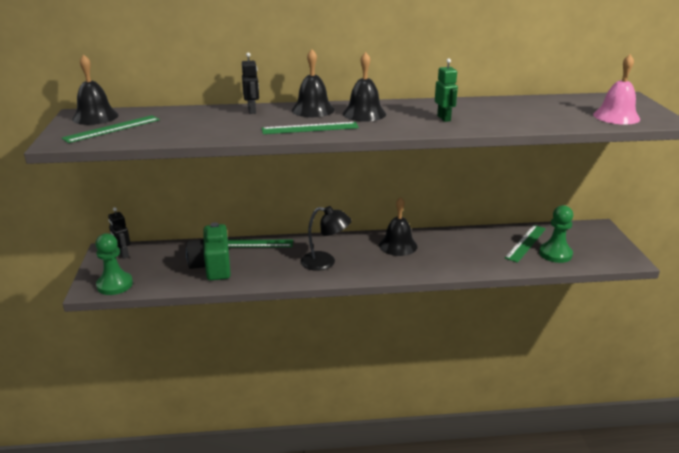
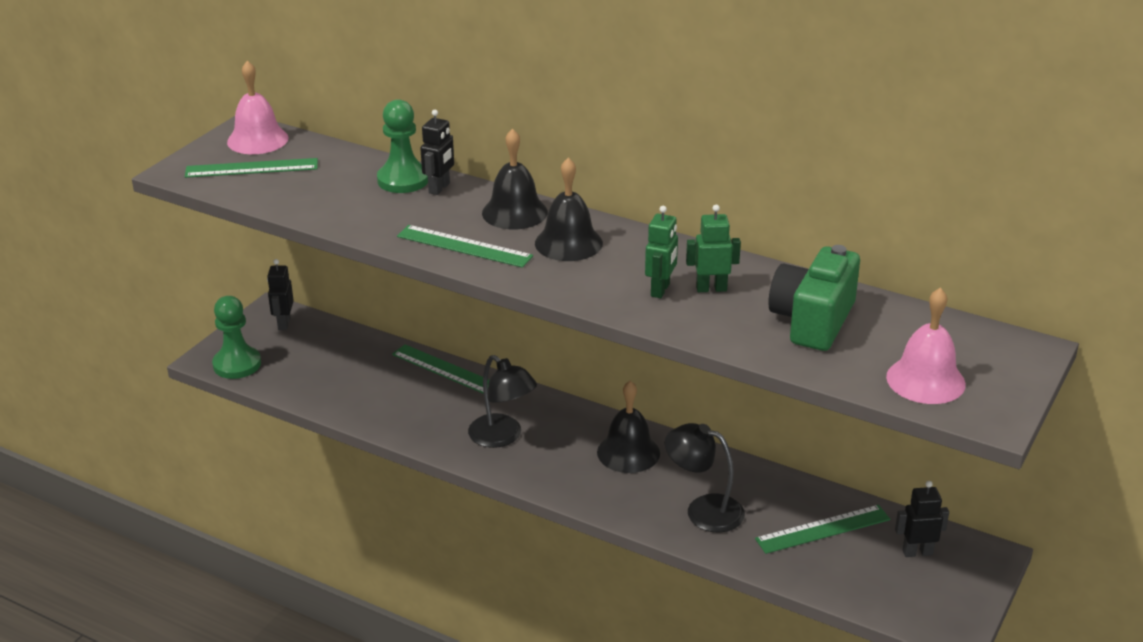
camera: 35 degrees right, 5 degrees up
black bell [72,54,119,125] -> pink bell [227,61,289,154]
green camera [186,222,231,281] -> green camera moved to [768,245,860,351]
green pawn [539,205,573,263] -> green pawn moved to [377,99,428,193]
none -> black lamp [665,423,745,533]
none -> green robot [686,205,741,292]
none -> black robot [895,481,949,557]

